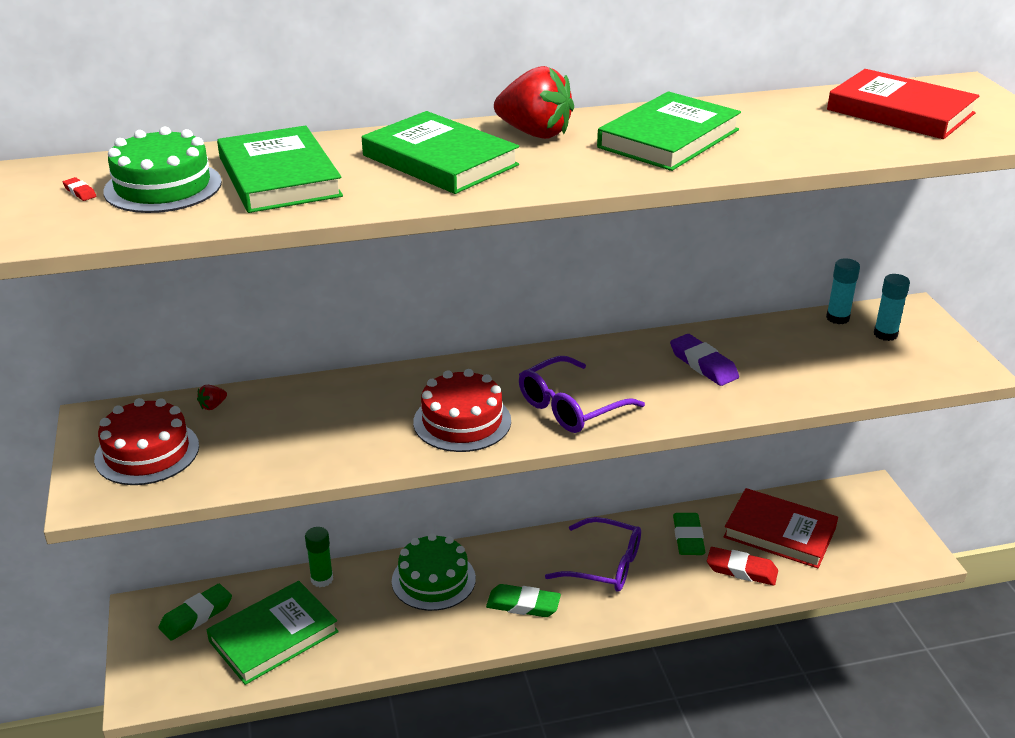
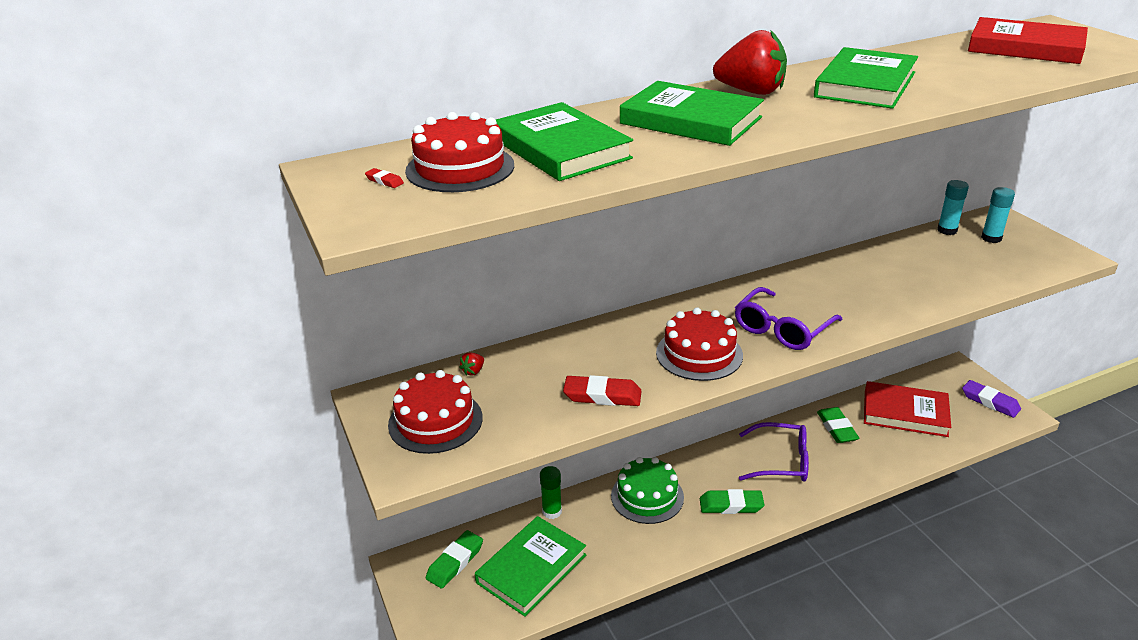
camera: 10 degrees left, 0 degrees up
green cake [103,127,222,213] -> red cake [405,112,514,192]
purple eraser [670,334,739,386] -> purple eraser moved to [962,380,1021,418]
red eraser [707,547,778,586] -> red eraser moved to [563,375,642,406]

